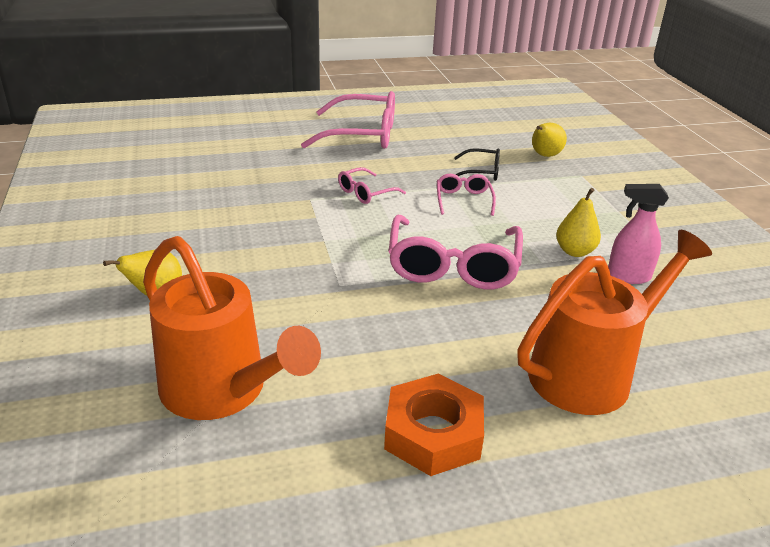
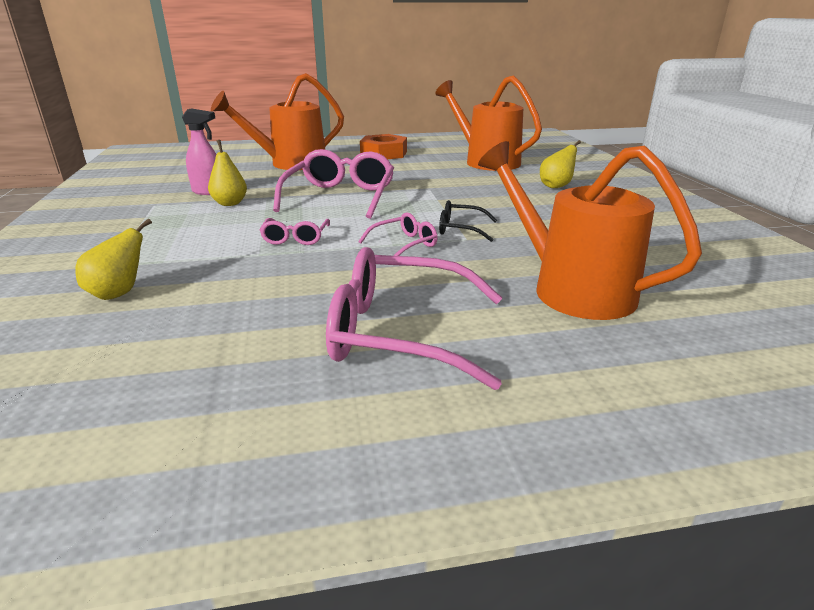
camera: 175 degrees left, 5 degrees down
black glasses [454,148,500,181] -> black glasses moved to [439,200,497,242]
none -> orange watering can [478,141,702,320]

